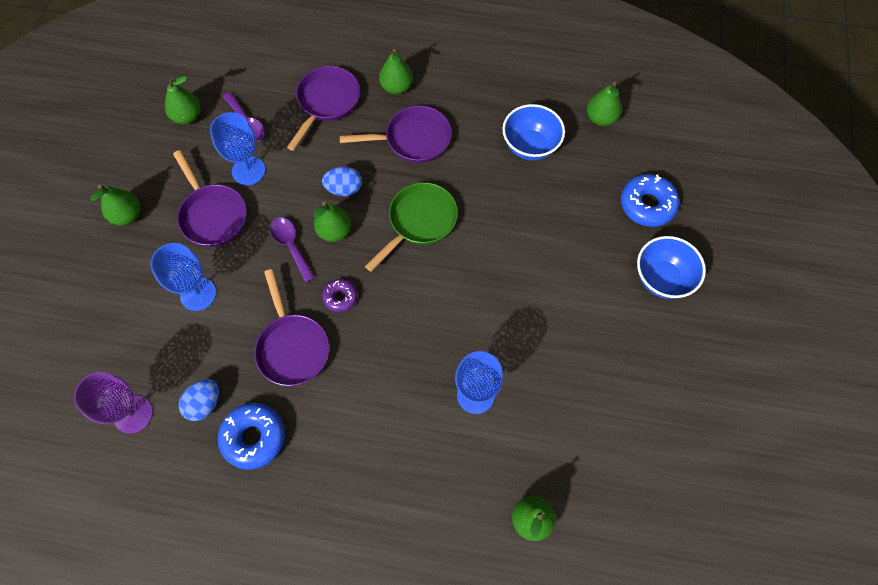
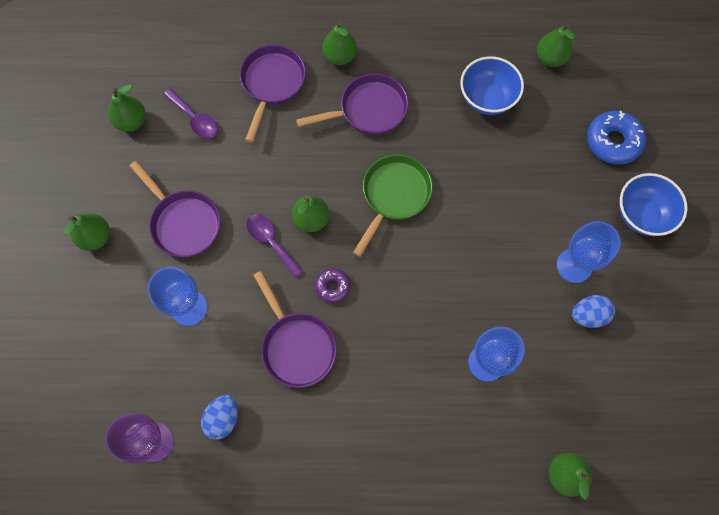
camera: 10 degrees left, 5 degrees up
blue goblet [210,112,265,185] -> blue goblet moved to [557,221,621,283]
blue donut [218,403,285,470] -> none
blue egg [322,166,362,196] -> blue egg moved to [572,295,615,328]

